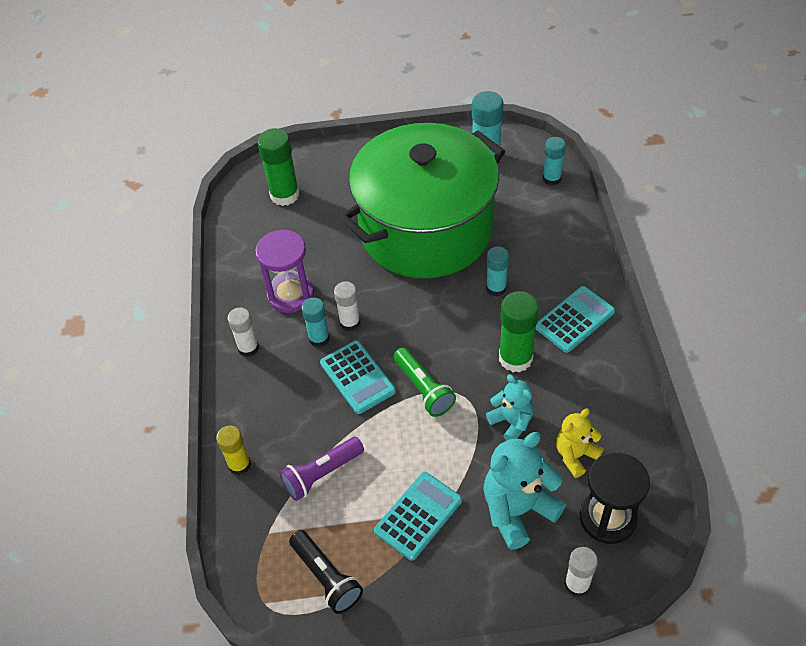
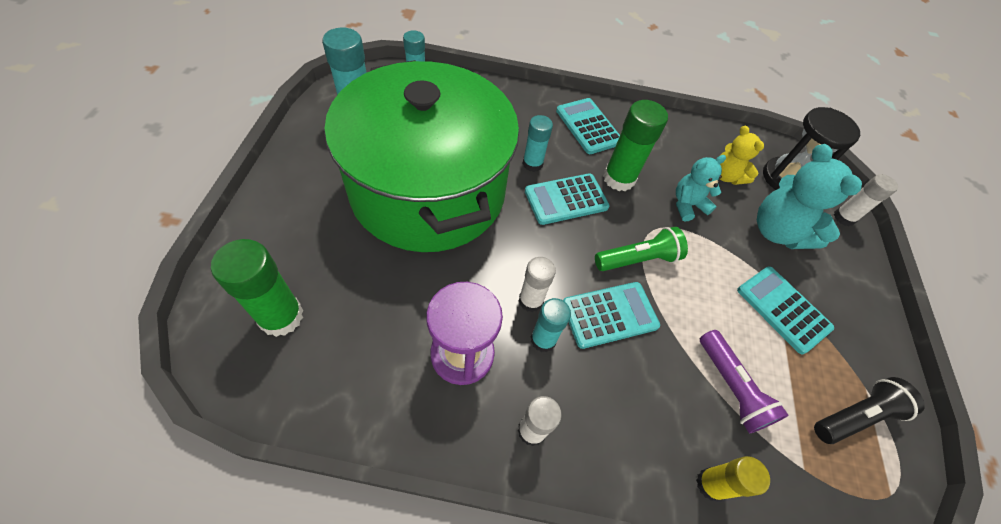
camera: 85 degrees left, 5 degrees up
none -> turquoise calculator [525,173,610,225]

